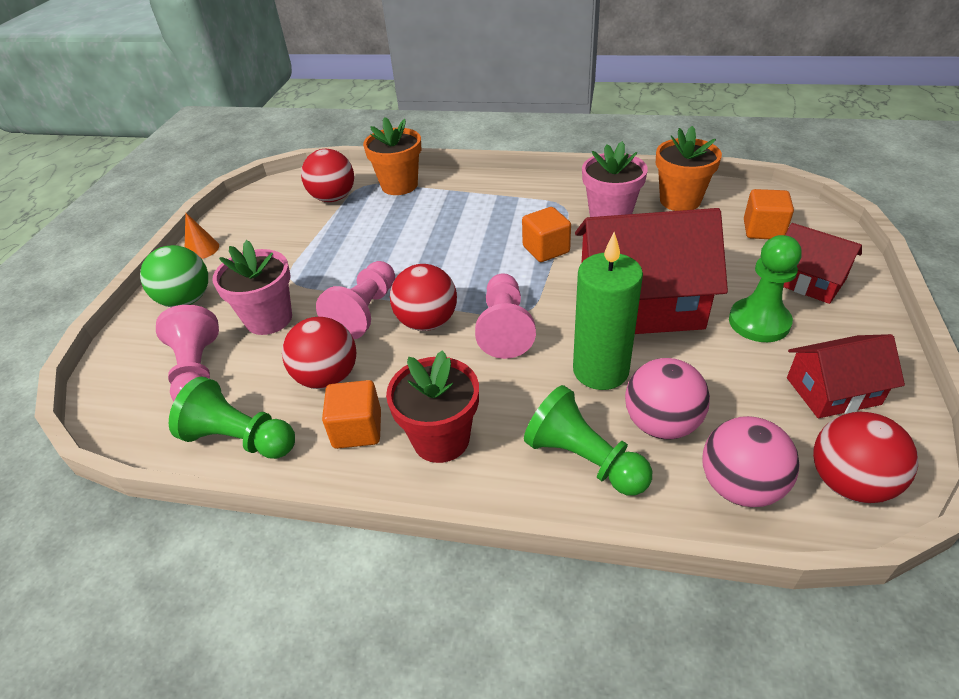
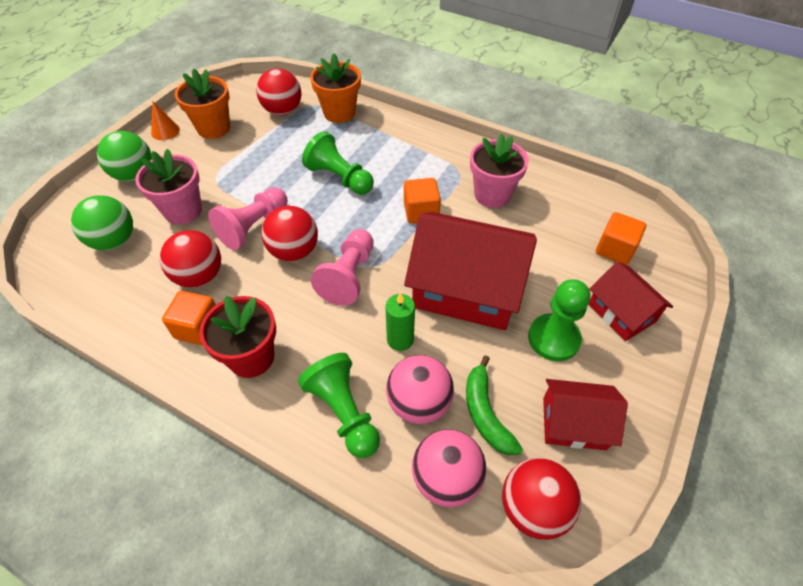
camera: 15 degrees right, 10 degrees up
pink pawn [156,305,219,401] -> green ball [71,195,133,250]
green pawn [169,377,295,459] -> green pawn moved to [302,131,374,195]
green candle [573,232,643,390] -> green candle [385,293,415,351], size x0.58
orange flower pot [656,126,722,211] -> orange flower pot moved to [175,68,230,139]
none -> green banana [466,355,523,456]

